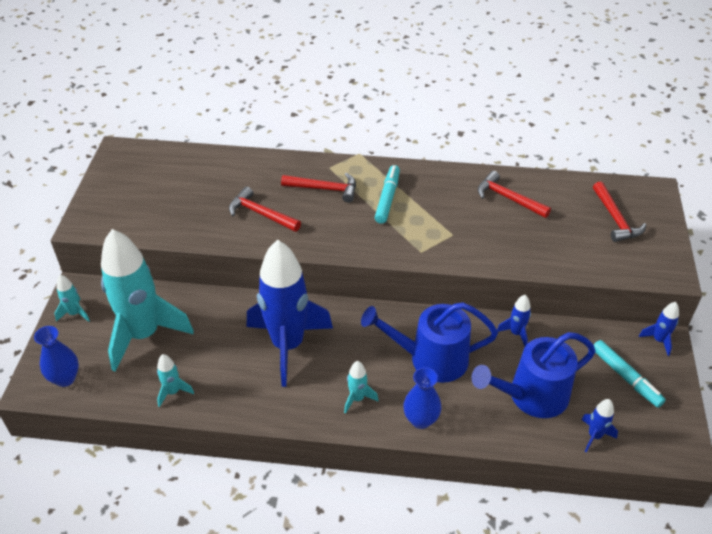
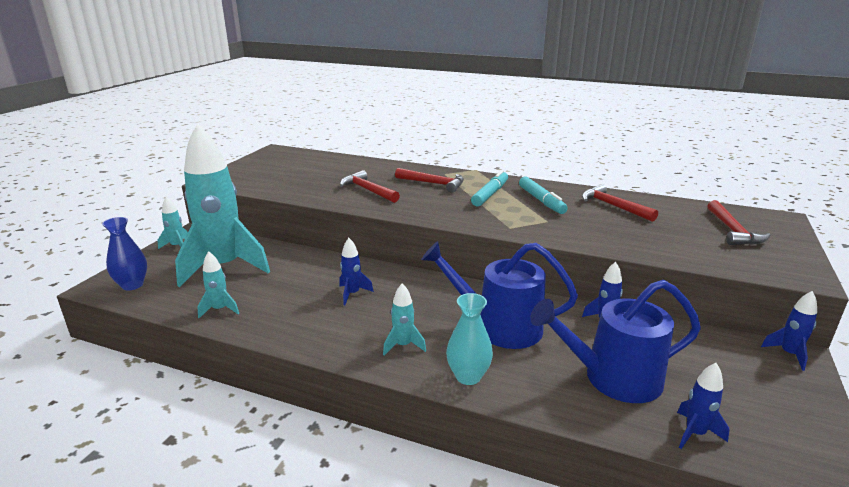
camera: 15 degrees right, 20 degrees down
blue rocket [247,240,333,387] -> blue rocket [340,238,374,305], size x0.40
blue vase [403,367,441,429] -> turquoise vase [446,293,493,385]
turquoise marker [594,340,666,408] -> turquoise marker moved to [519,177,568,214]

